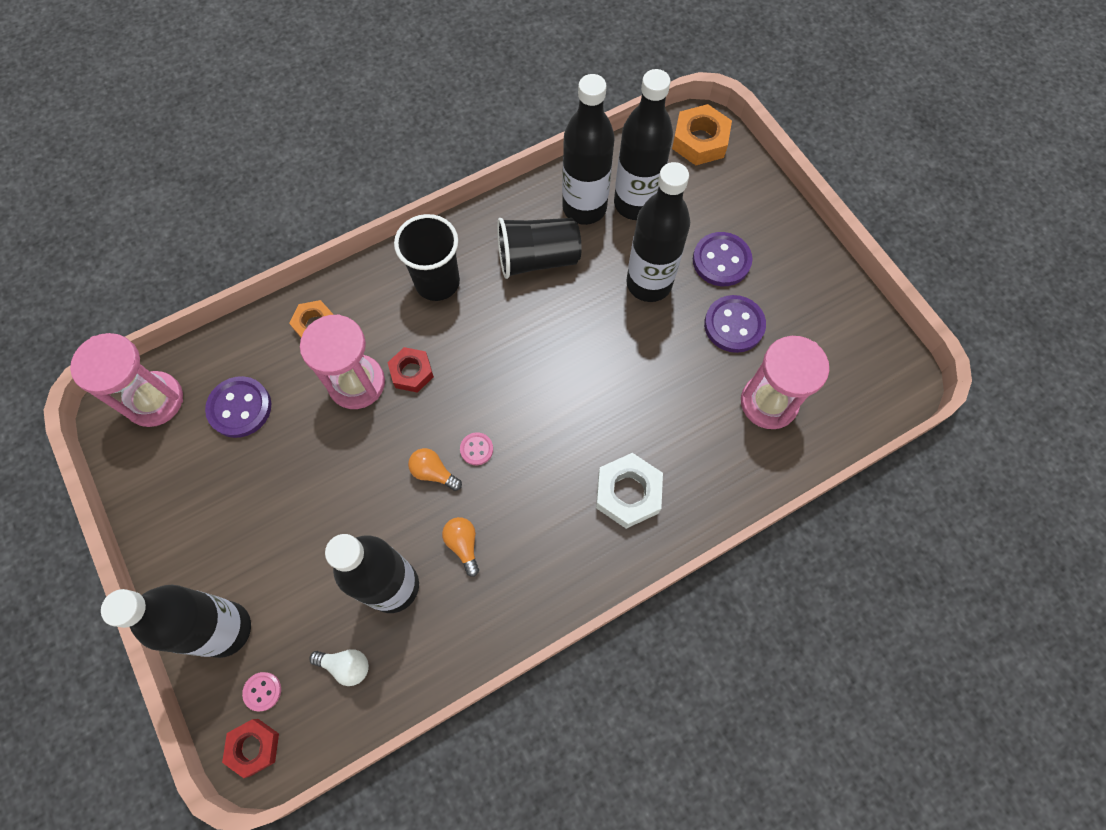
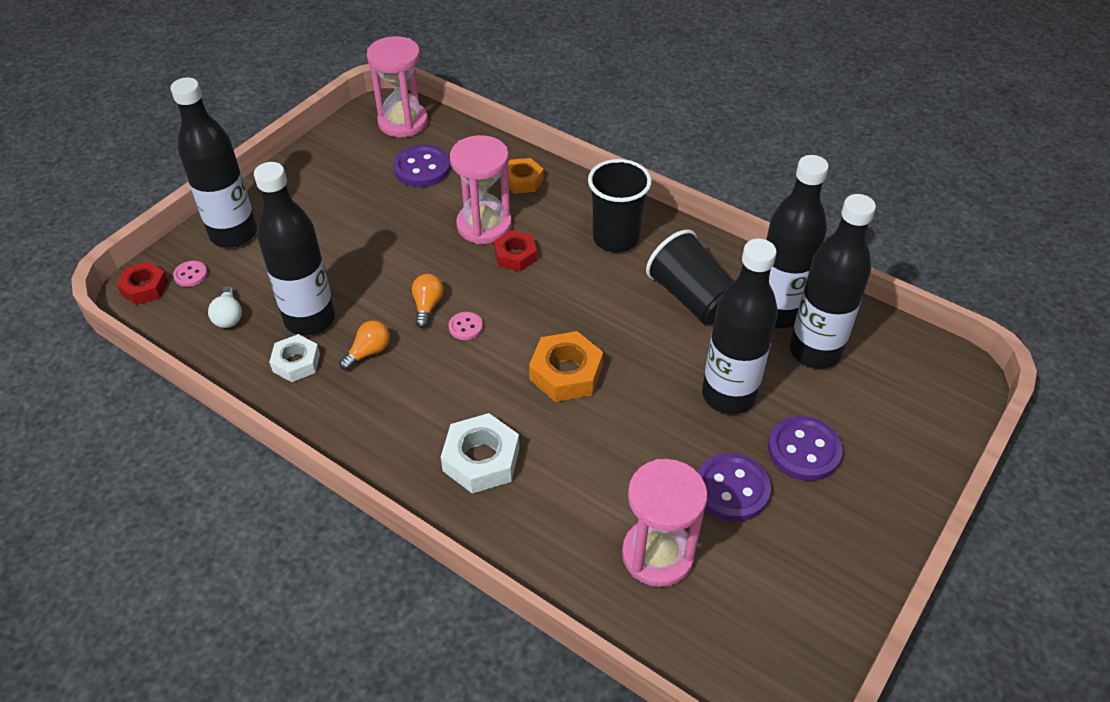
camera: 65 degrees right, 20 degrees down
orange nut [672,104,732,165] -> orange nut moved to [529,331,603,402]
none -> white nut [269,334,320,382]

